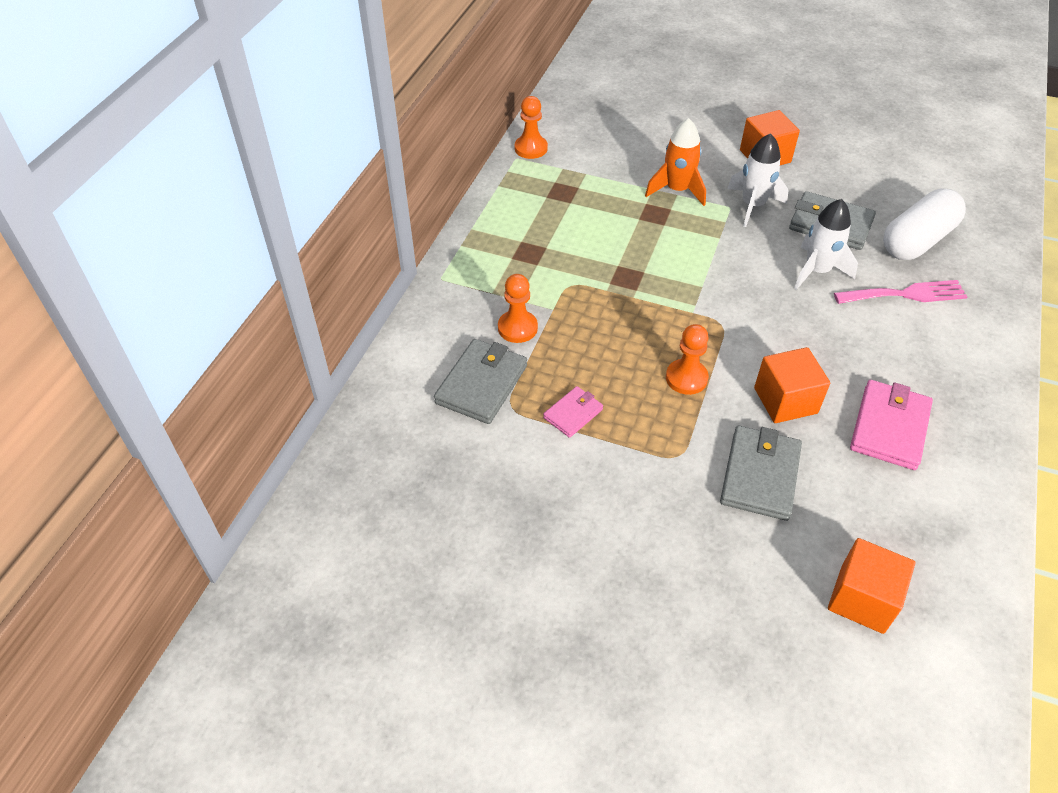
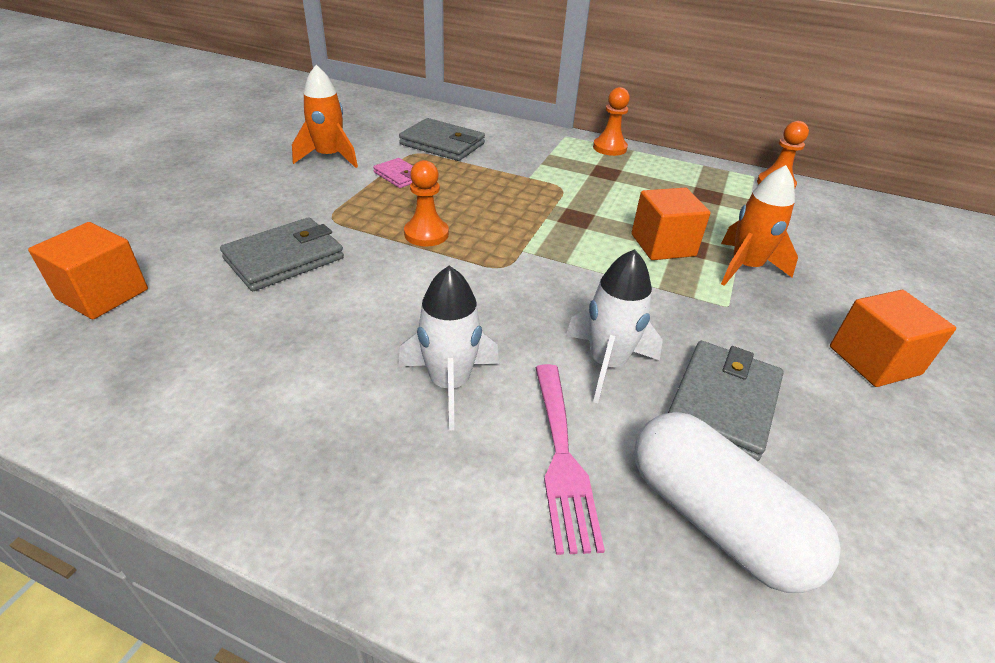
camera: 90 degrees right, 10 degrees down
orange pawn [498,274,538,343] -> orange pawn moved to [593,87,630,156]
grey wallet [720,426,802,521] -> grey wallet turned 60 degrees counterclockwise [220,217,344,291]
white rocket [727,133,789,227] -> white rocket moved to [398,265,499,430]
orange cube [754,347,830,423] -> orange cube moved to [631,187,711,260]
pink wallet [850,380,933,470] -> none
none -> orange rocket [292,65,358,168]

